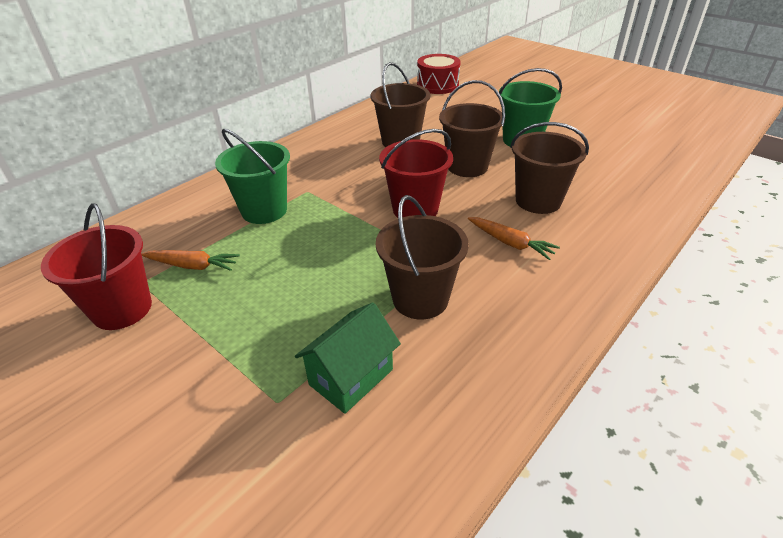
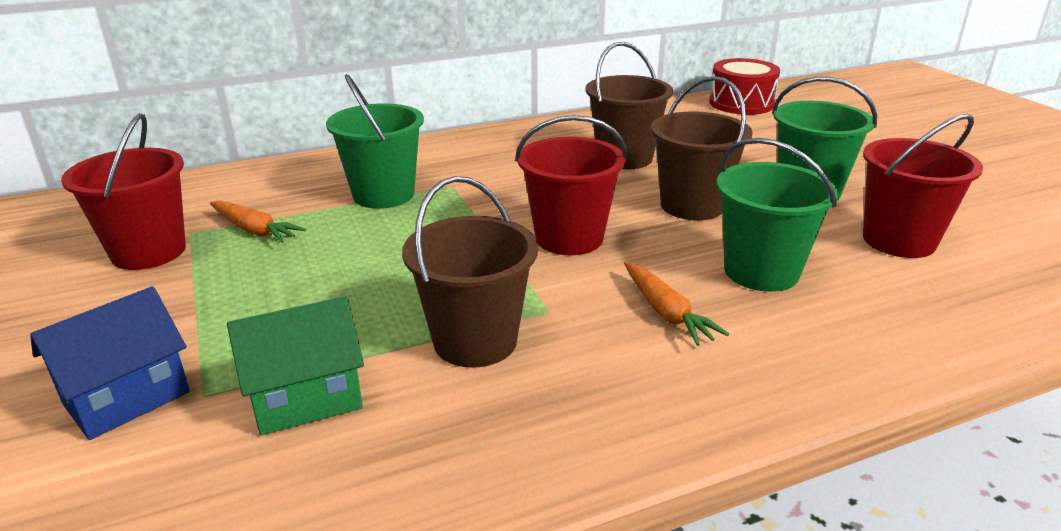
camera: 25 degrees right, 10 degrees down
brown bucket [510,122,589,214] -> green bucket [717,138,839,292]
none -> blue house [30,286,190,440]
none -> red bucket [863,114,983,258]

